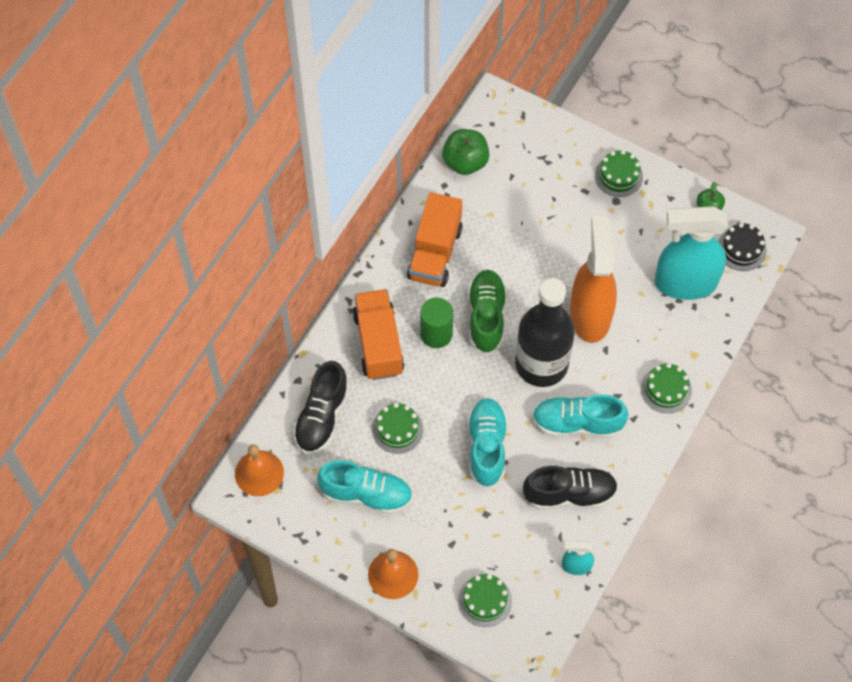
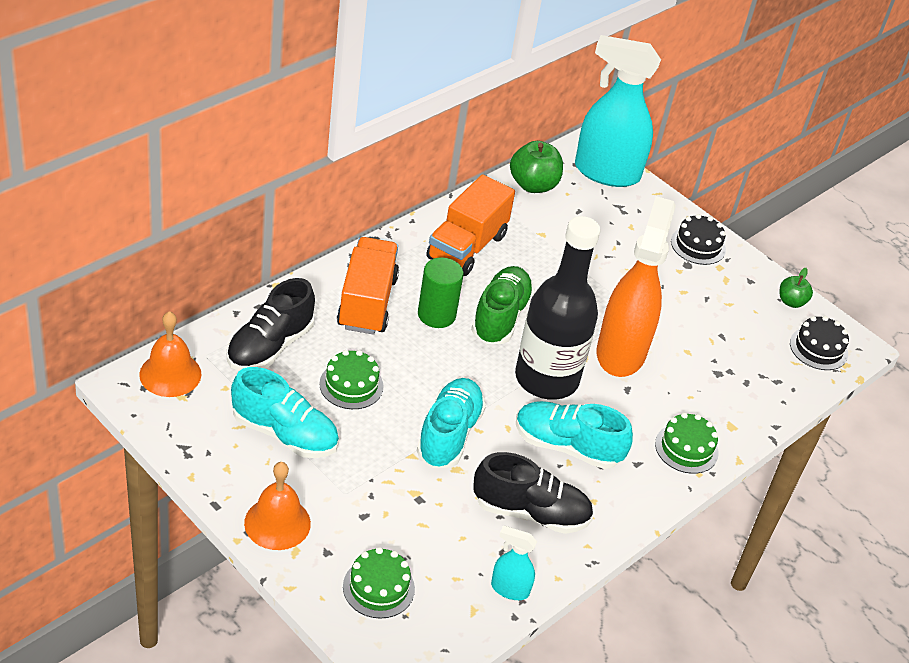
camera: 10 degrees right, 20 degrees down
green cake [595,150,643,197] -> black cake [671,214,726,265]
turquoise spray bottle [655,206,728,300] -> turquoise spray bottle moved to [575,35,661,187]

